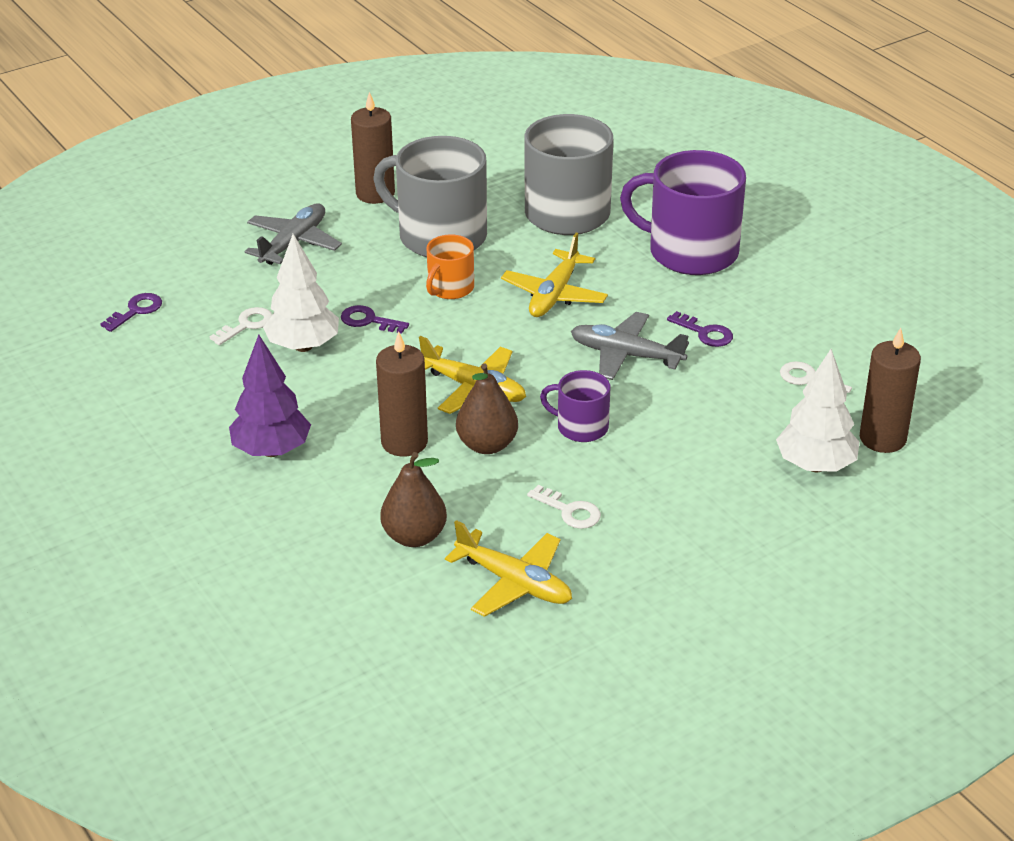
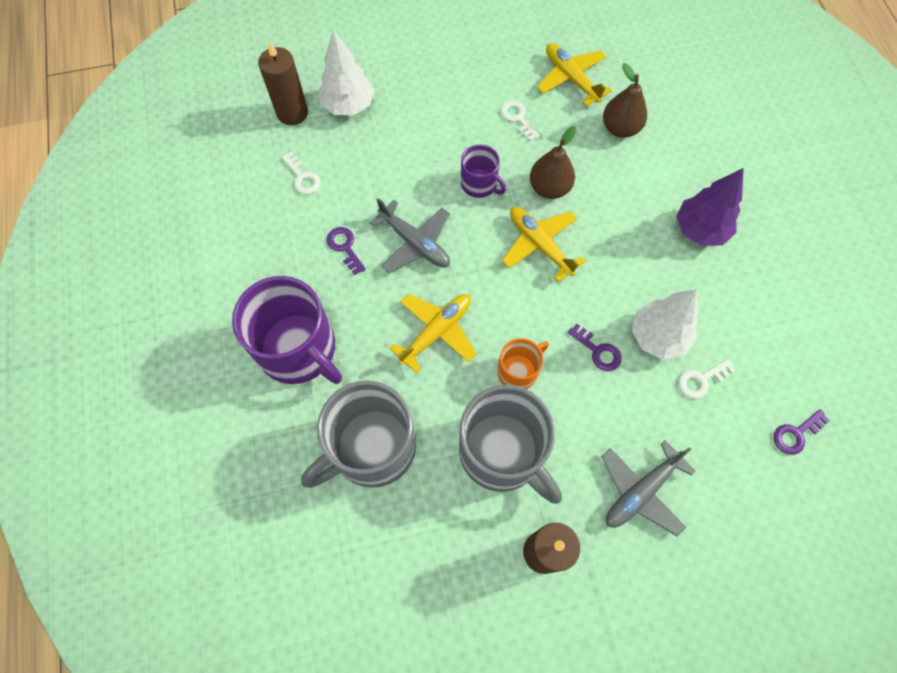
camera: 160 degrees left, 30 degrees up
brown candle [376,332,428,457] -> none

